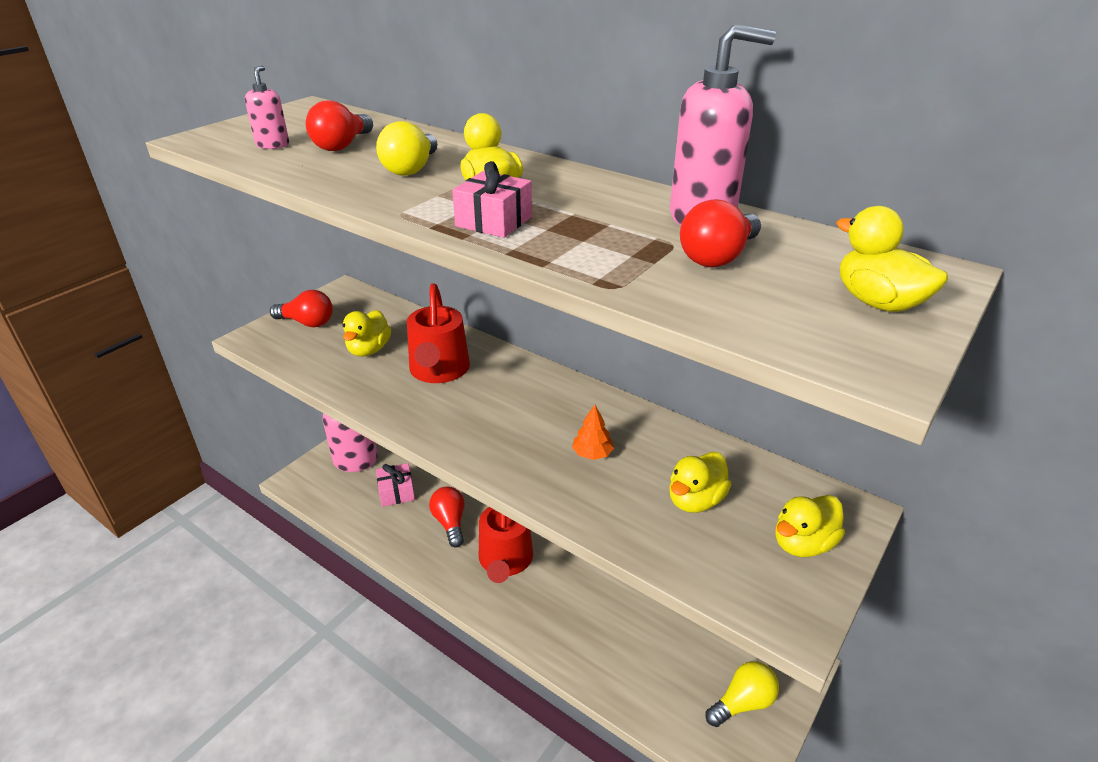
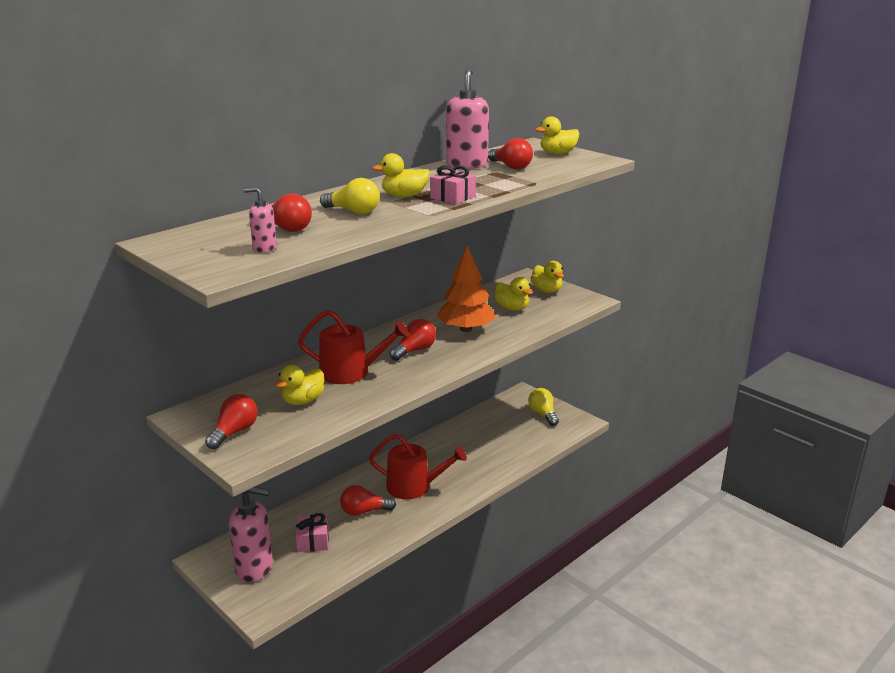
camera: 80 degrees left, 10 degrees down
yellow duck [343,310,391,356] -> yellow duck turned 105 degrees clockwise [275,365,324,405]
orange tree [572,405,614,460] -> orange tree [437,246,496,332], size x2.24
none -> red light bulb [389,319,436,361]

